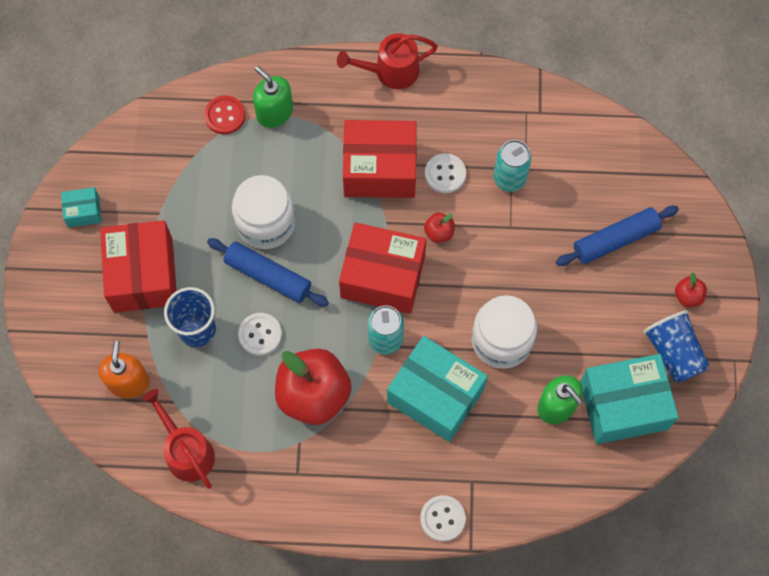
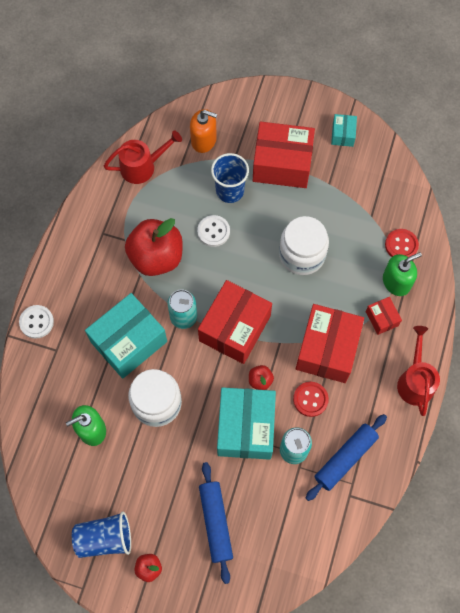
camera: 105 degrees right, 0 degrees up
blue rolling pin [207,238,329,307] -> blue rolling pin moved to [306,414,387,501]
white button [425,153,466,193] -> red button [293,382,329,417]
turquoise box [580,354,679,444] -> turquoise box moved to [217,387,276,460]
none -> red box [366,297,402,335]

